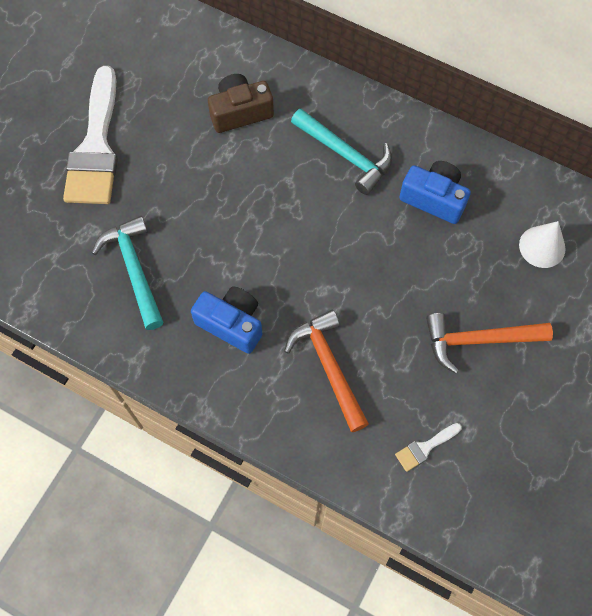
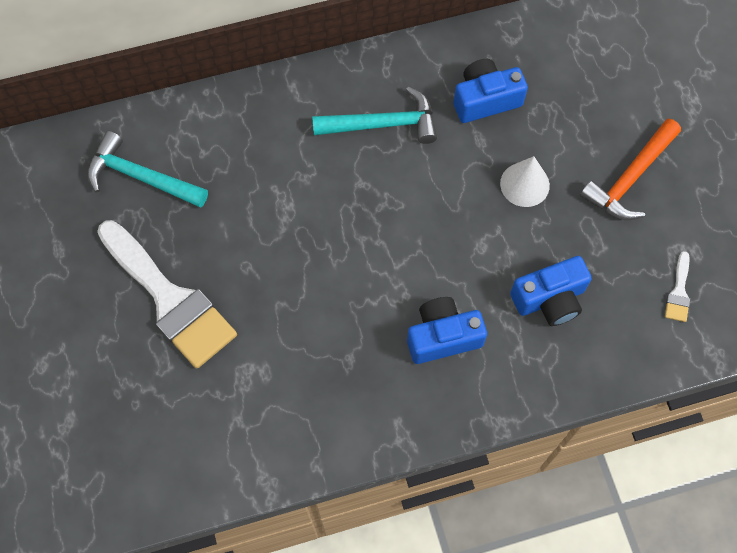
camera: 45 degrees left, 0 degrees up
turquoise hammer [92,216,164,330] -> turquoise hammer moved to [87,131,208,208]
brown camera [208,74,274,133] -> none
orange hammer [284,310,369,432] -> blue camera [510,256,592,326]
white cone [519,221,566,268] -> white cone moved to [500,156,550,207]

